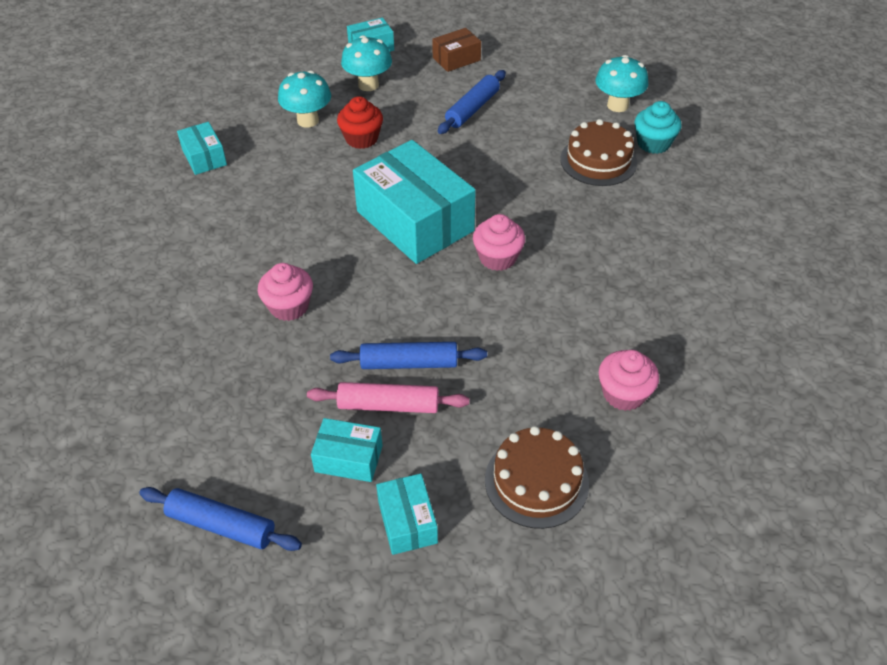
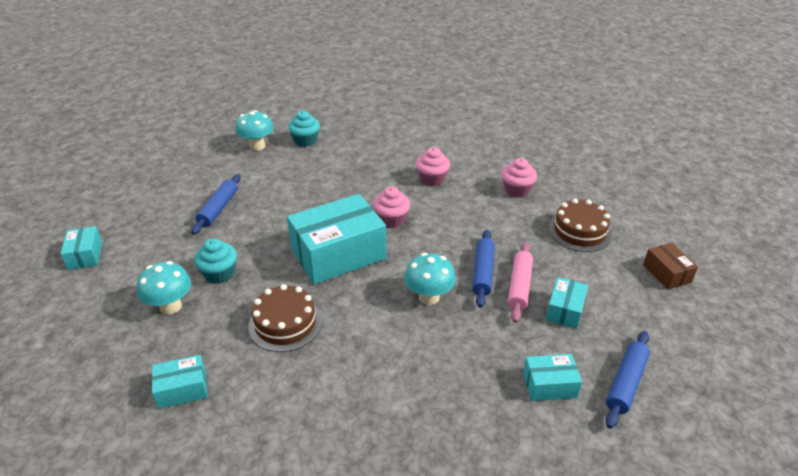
camera: 80 degrees left, 10 degrees down
pink cupcake [258,263,313,321] -> pink cupcake moved to [416,147,450,186]
red cupcake [337,96,383,149] -> turquoise cupcake [194,238,237,284]
turquoise mushroom [341,35,392,91] -> turquoise mushroom moved to [404,253,456,305]
turquoise box [376,473,438,555] -> turquoise box moved to [523,354,582,401]
brown box [432,28,481,72] -> brown box moved to [643,243,698,289]
blue rolling pin [438,70,506,134] -> blue rolling pin turned 60 degrees clockwise [191,174,241,235]
brown cake [560,119,637,186] -> brown cake moved to [248,284,322,352]

